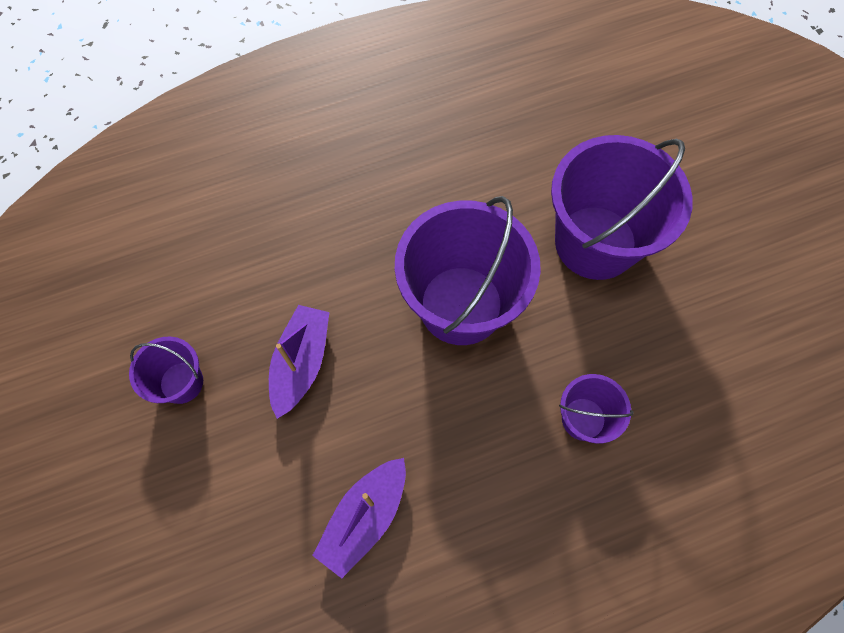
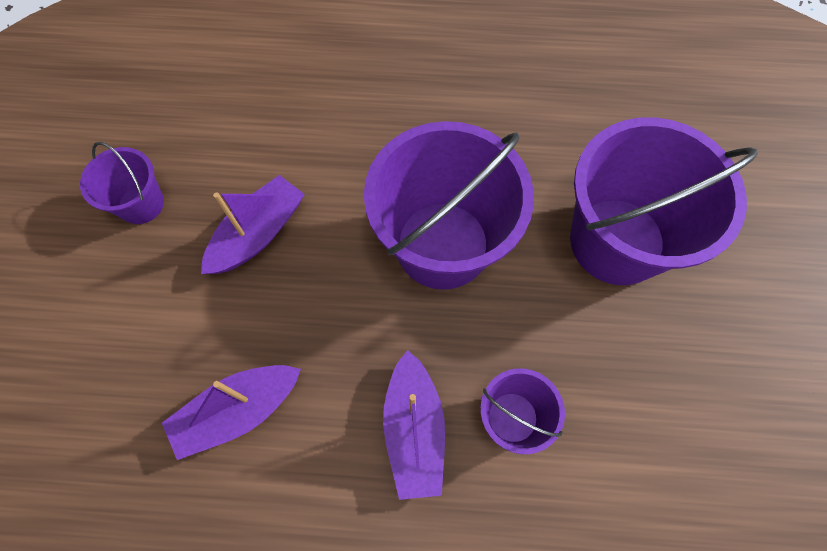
camera: 25 degrees right, 0 degrees up
none -> purple boat [383,350,445,500]

